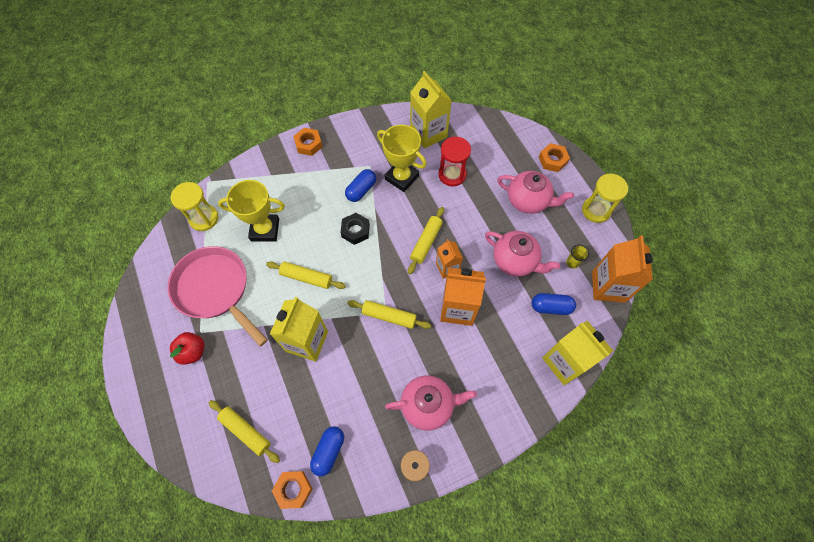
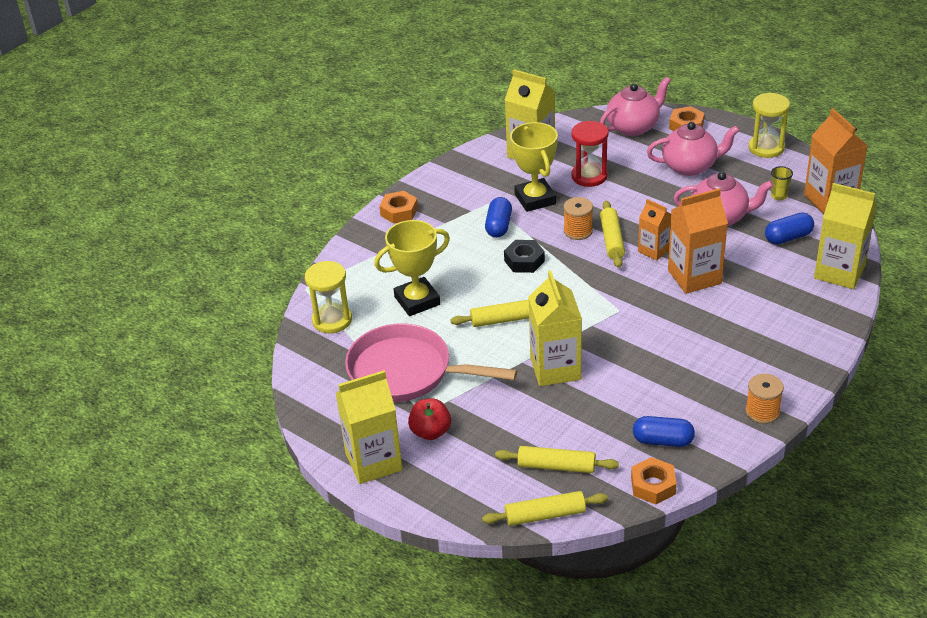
camera: 25 degrees left, 25 degrees down
blue capsule [310,426,344,476] -> blue capsule turned 75 degrees counterclockwise [633,416,695,447]
yellow rolling pin [348,300,431,329] -> yellow rolling pin moved to [482,491,608,526]
yellow trophy [377,125,427,192] -> yellow trophy turned 60 degrees clockwise [510,122,558,212]
pink teapot [385,376,477,430] -> pink teapot moved to [600,77,671,136]
none -> yellow carton [336,370,403,484]
none -> orange spool [564,197,593,240]

